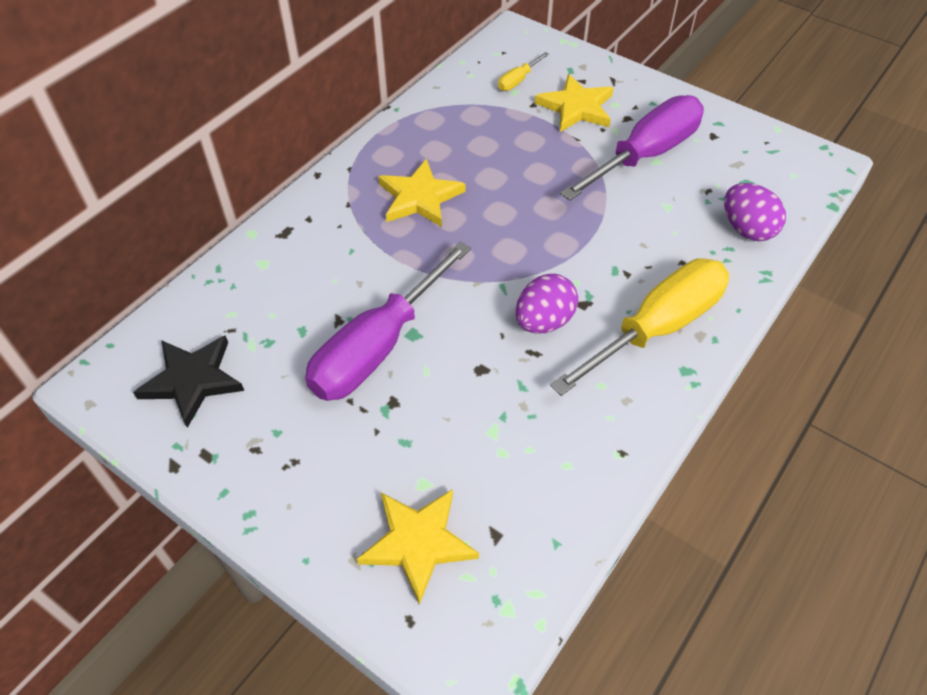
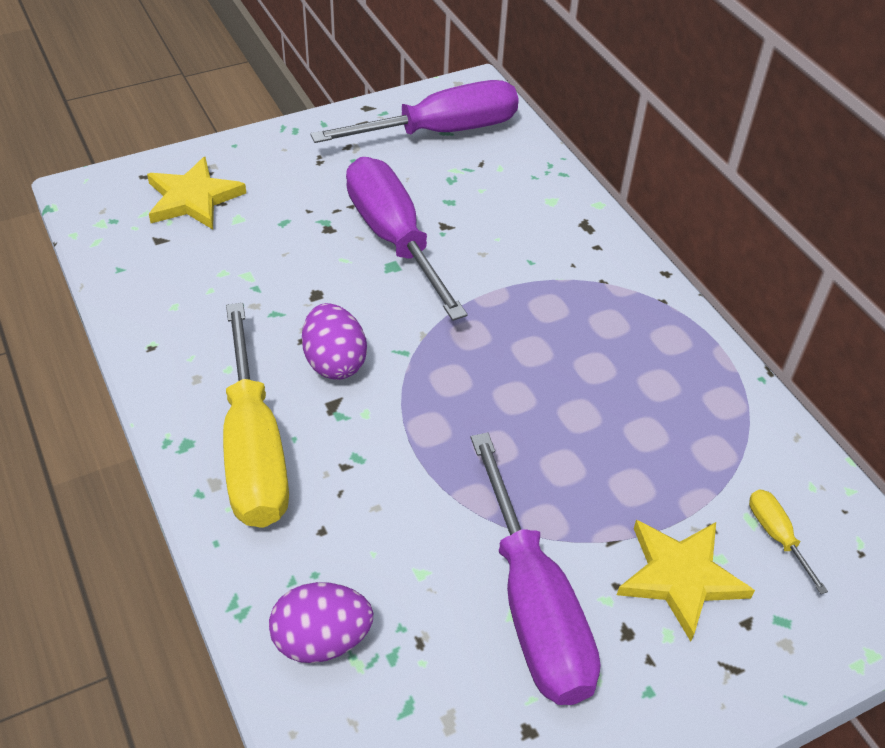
camera: 115 degrees right, 5 degrees down
black star [133,335,244,428] -> purple screwdriver [310,80,519,143]
yellow star [378,159,466,227] -> none

